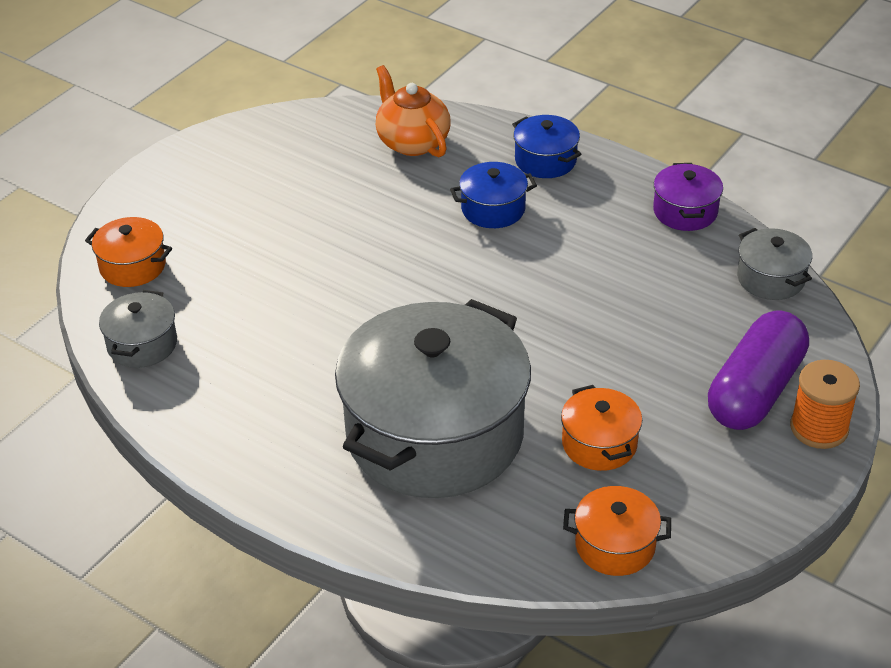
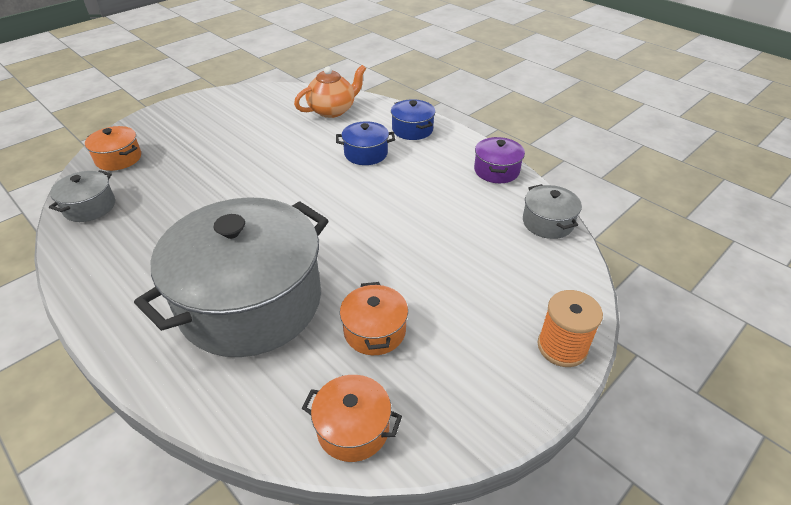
camera: 10 degrees right, 0 degrees up
orange teapot [376,65,451,157] -> orange teapot turned 75 degrees clockwise [294,65,366,118]
purple capsule [708,310,809,430] -> none

